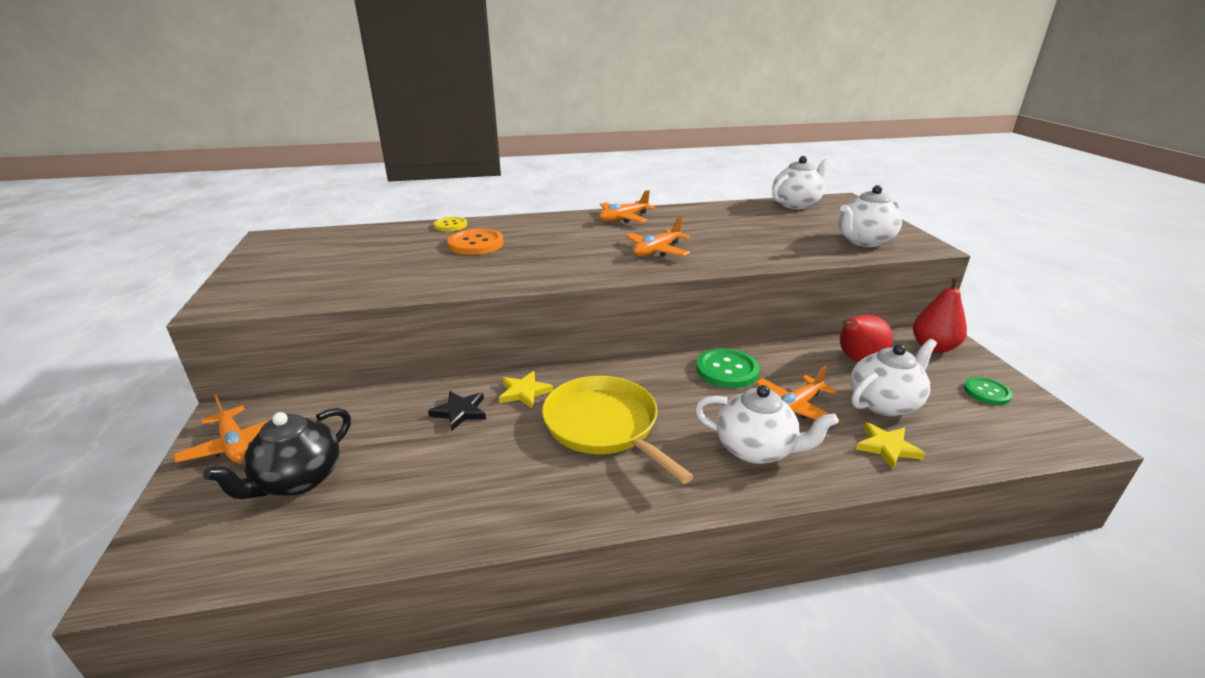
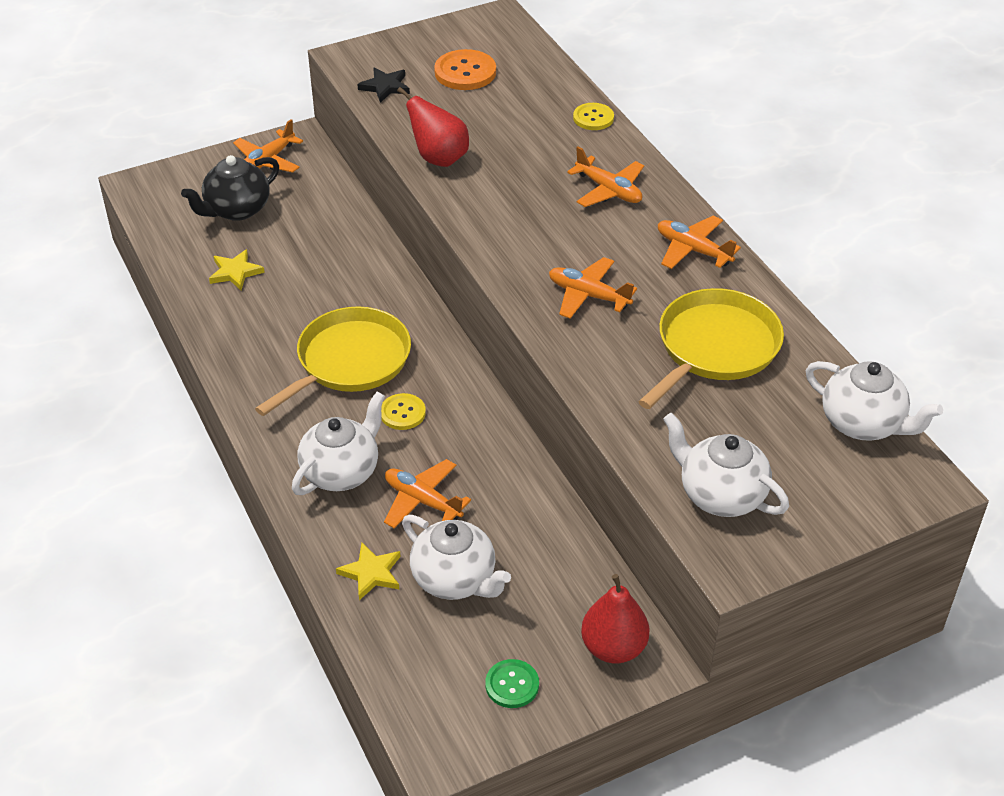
camera: 75 degrees right, 15 degrees up
black teapot [203,408,351,499] -> black teapot turned 60 degrees counterclockwise [181,155,279,221]
black star [428,391,486,431] -> black star moved to [358,67,410,103]
orange button [447,229,504,255] -> orange button moved to [434,49,496,90]
yellow star [499,371,553,408] -> yellow star moved to [209,249,265,290]
white teapot [695,385,838,464] -> white teapot turned 150 degrees counterclockwise [292,392,385,495]
green button [696,348,760,388] -> none
red pear [840,314,893,362] -> red pear moved to [397,87,469,167]
none -> yellow button [381,393,426,430]
none -> orange plane [567,146,644,207]
none -> yellow pan [638,288,784,409]

